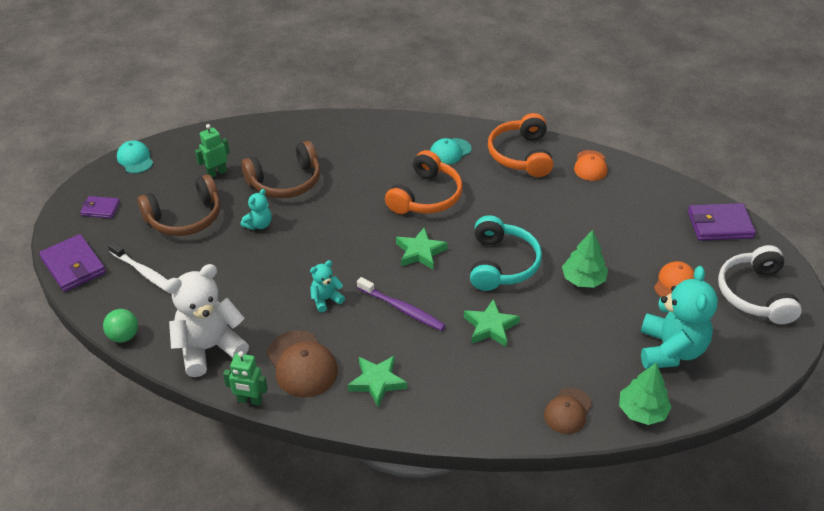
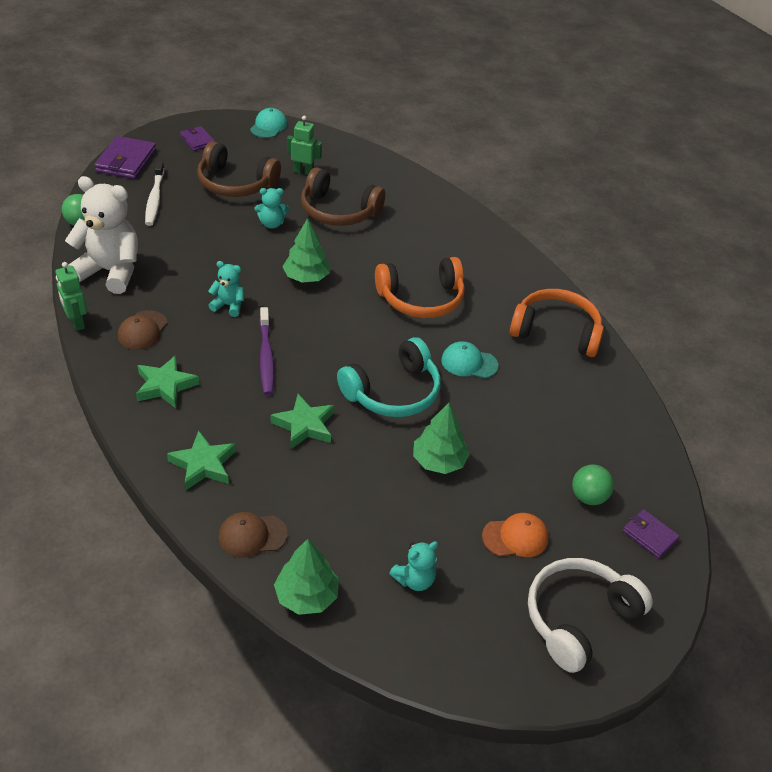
camera: 45 degrees right, 0 degrees up
brown cap [266,330,338,397] -> brown cap [118,310,167,350], size x0.65
green star [396,227,448,270] -> green star moved to [167,430,236,490]
turquoise cap [430,138,472,165] -> turquoise cap moved to [441,341,498,378]
orange headphones [488,113,553,177] -> orange headphones turned 60 degrees clockwise [510,289,604,357]
orange cap [574,150,607,181] -> none
turquoise teddy bear [641,266,718,369] -> turquoise teddy bear [389,541,438,591], size x0.49
purple wallet [688,203,756,241] -> purple wallet [623,509,680,558], size x0.58
none -> green tree [282,218,330,283]
none -> green ball [572,464,614,505]

